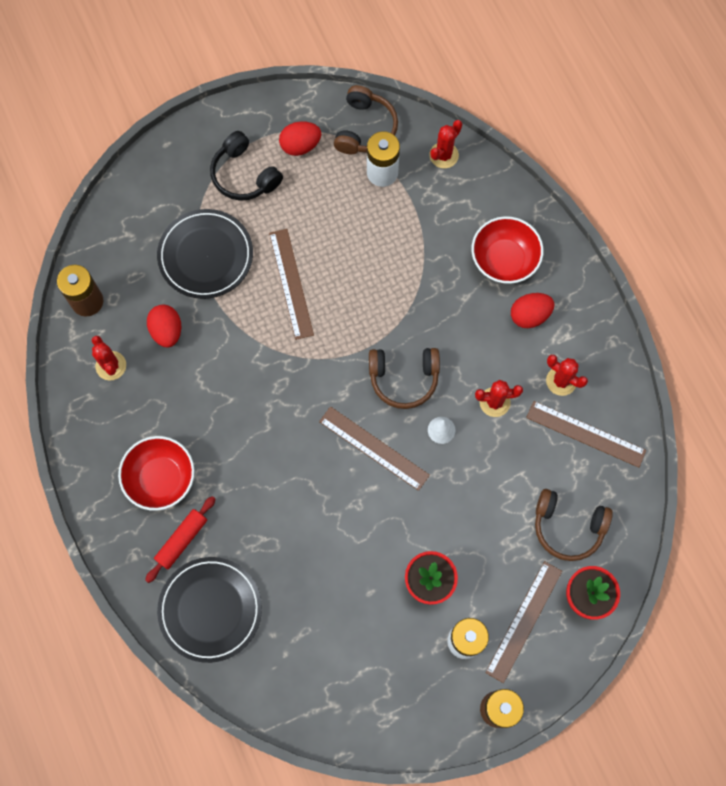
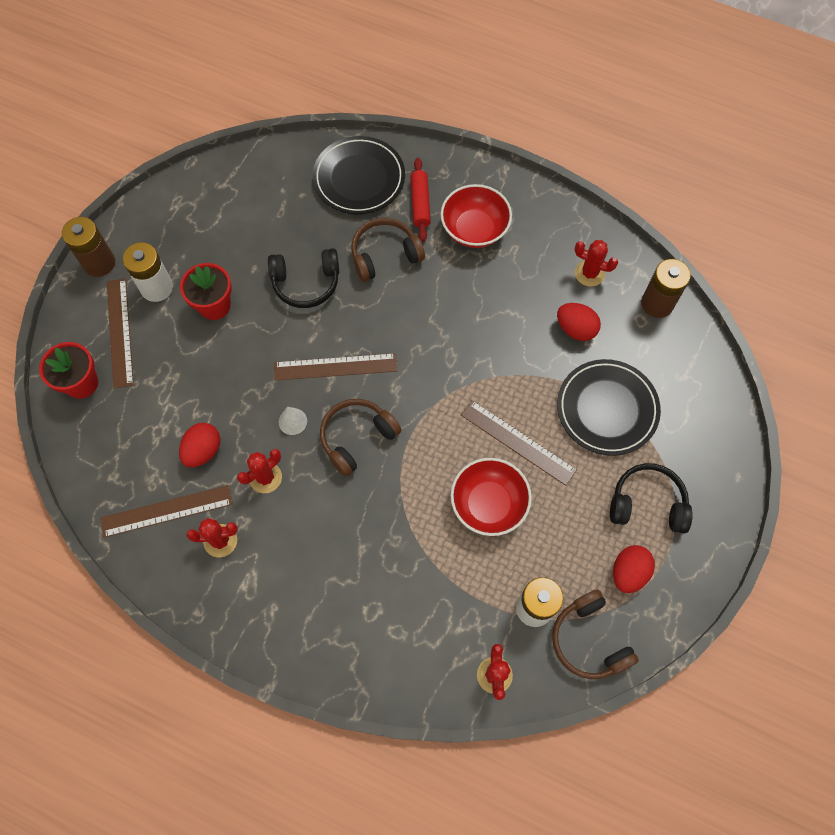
camera: 140 degrees right, 5 degrees down
red bowl [471,216,544,284] -> red bowl moved to [451,458,532,536]
red egg [511,293,555,328] -> red egg moved to [179,423,221,467]
brown headphones [535,489,613,561] -> brown headphones moved to [351,218,425,282]
none -> black headphones [268,248,339,308]

